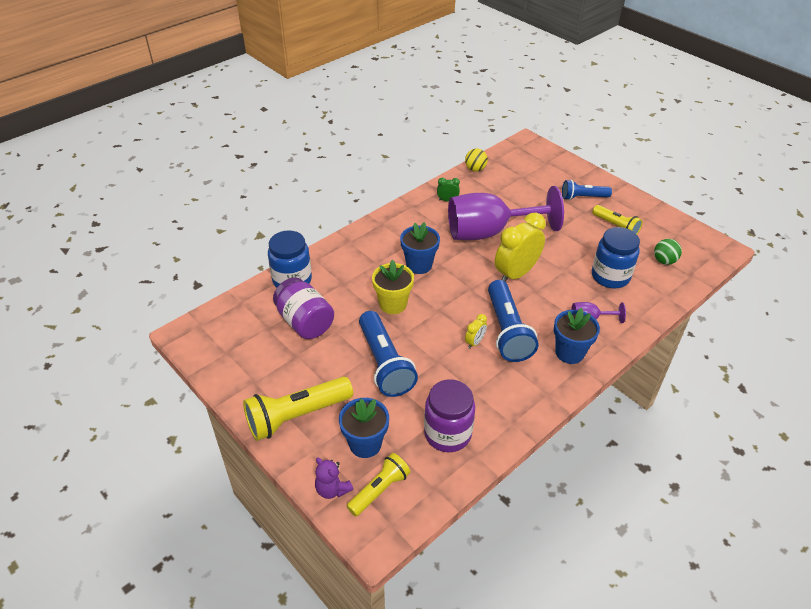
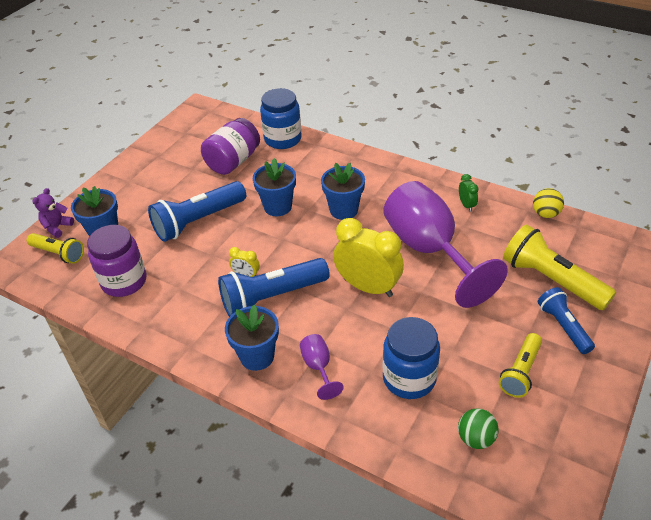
camera: 75 degrees right, 0 degrees up
yellow flashlight [243,377,353,441] -> yellow flashlight moved to [503,224,616,310]
yellow flower pot [372,260,414,314] -> blue flower pot [253,158,296,216]

